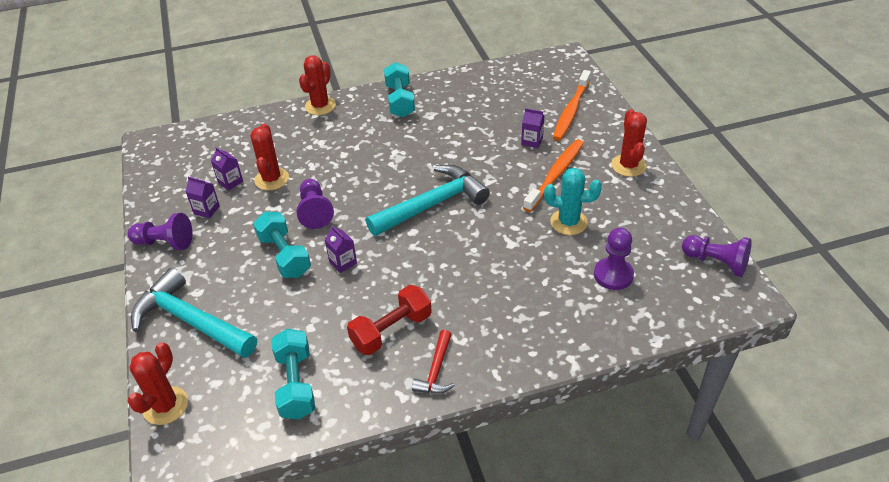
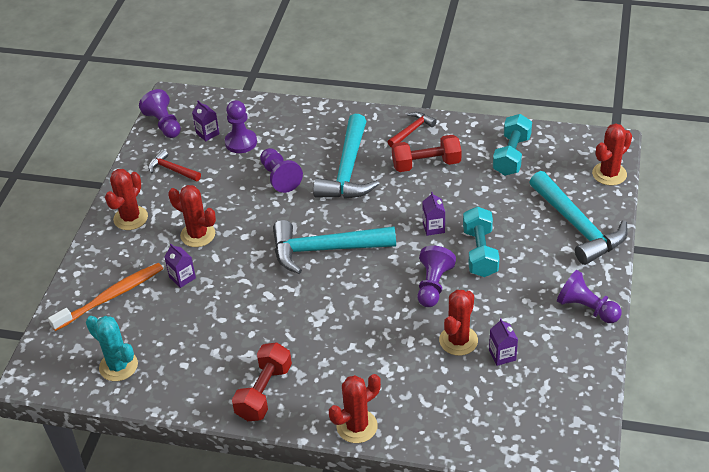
camera: 150 degrees left, 0 degrees up
purple carton [186,177,220,218] -> purple carton moved to [192,101,220,141]
turquoise dumbbell [384,62,415,117] -> red dumbbell [232,342,292,421]
orange toothbrush [523,139,584,212] -> red cactus [168,185,216,247]
turquoise cactus [544,168,602,235] -> turquoise cactus moved to [86,316,138,381]
none -> red hammer [149,149,201,181]
none -> purple pawn [260,148,303,193]
none -> turquoise hammer [313,114,379,199]

